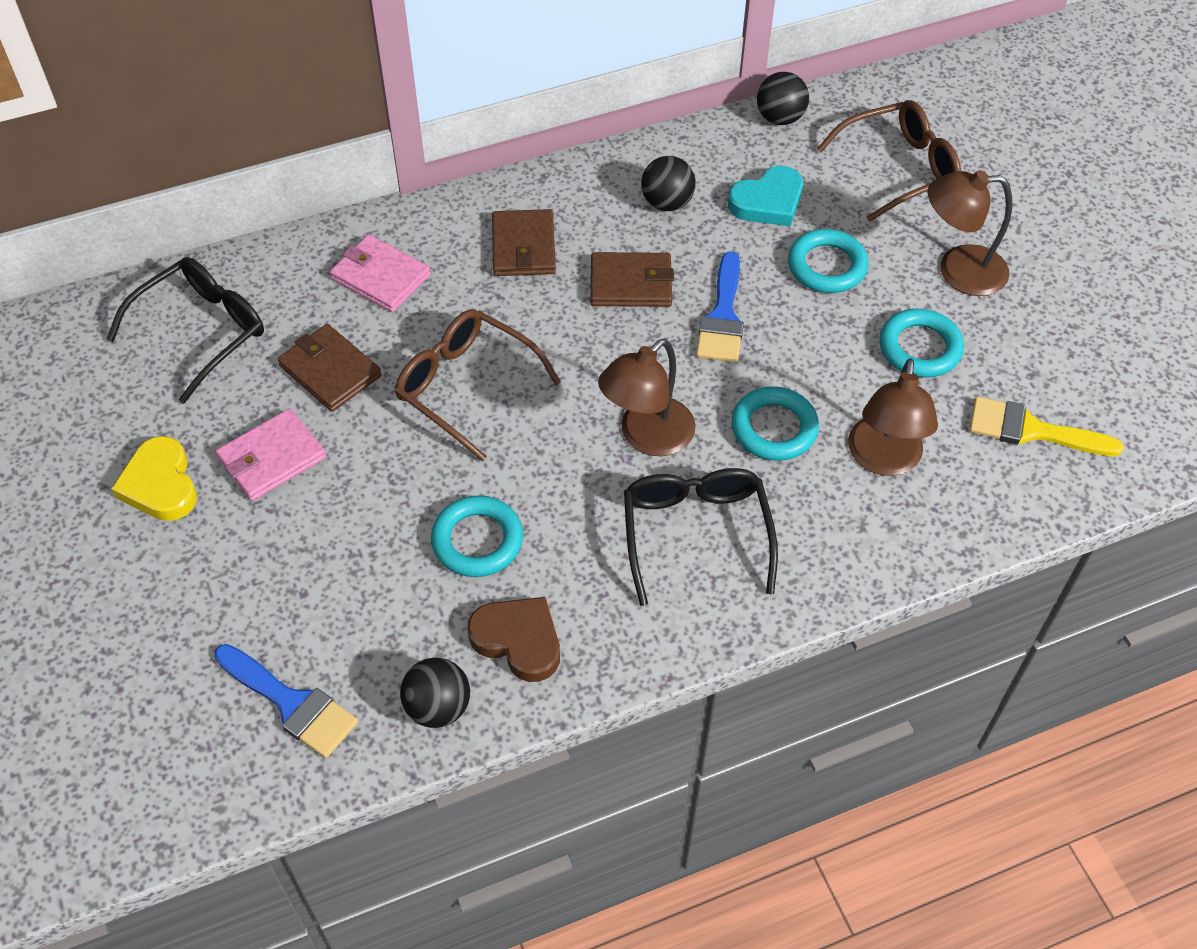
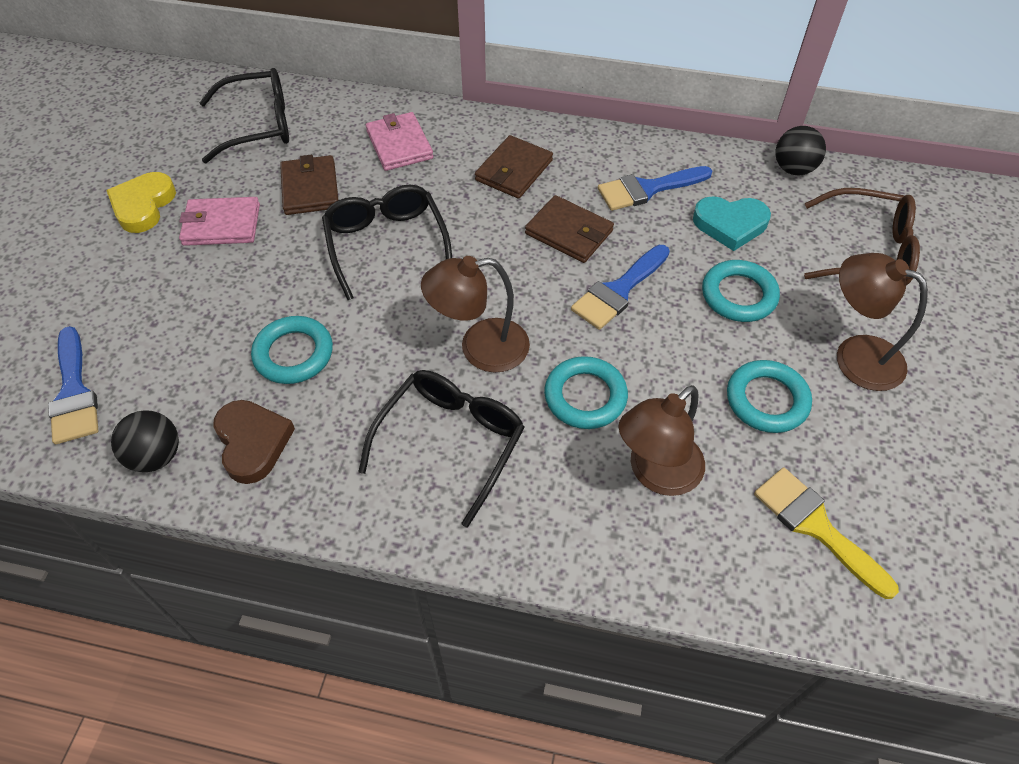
camera: 35 degrees right, 0 degrees up
brown glasses [395,309,561,462] -> black glasses [322,185,452,300]
black ball [641,156,696,211] -> blue brush [598,166,712,211]

